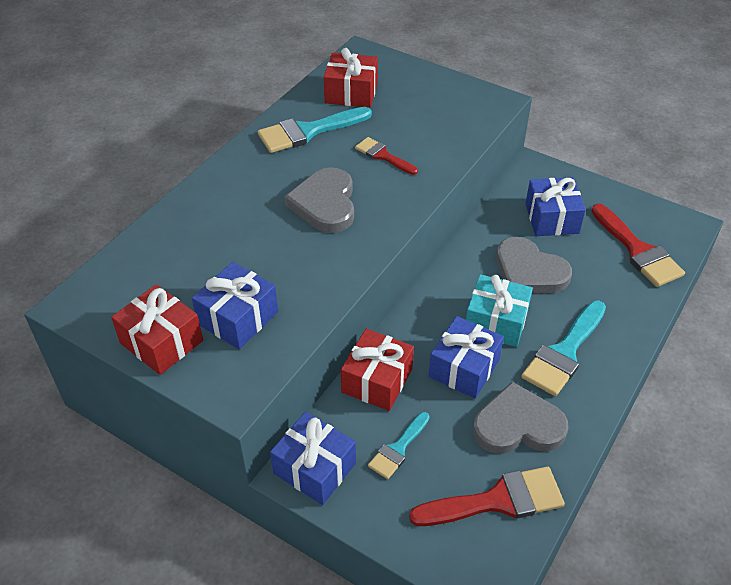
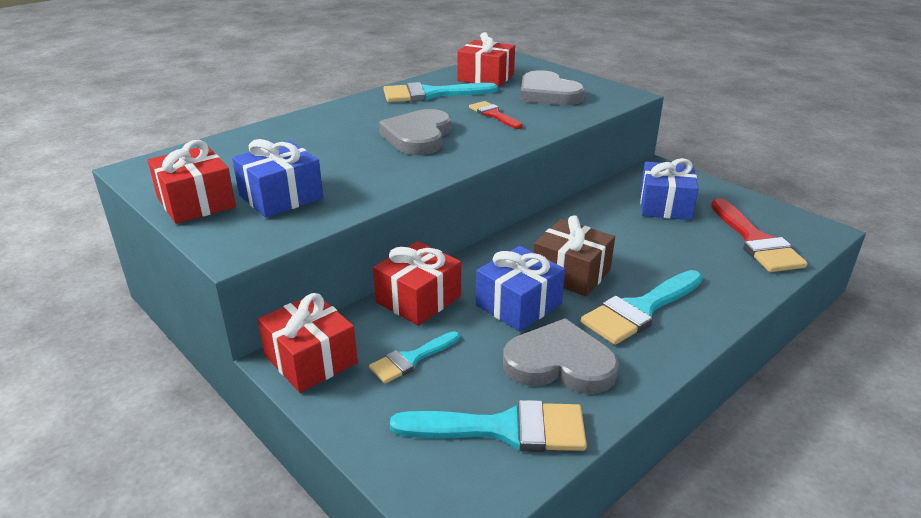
camera: 15 degrees right, 15 degrees down
blue gift [270,412,356,505] -> red gift [258,293,358,393]
red brush [409,467,565,526] -> turquoise brush [390,400,587,452]
turquoise gift [466,274,533,347] -> brown gift [534,215,615,297]
grey heart [496,237,572,293] -> grey heart moved to [520,70,585,105]

